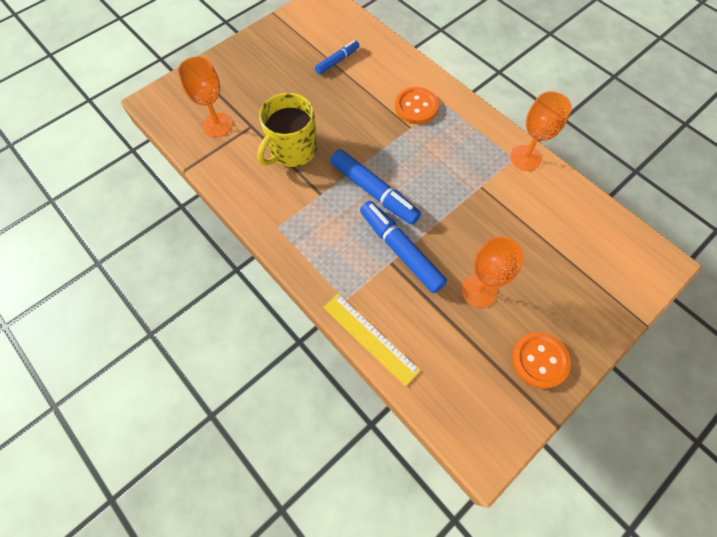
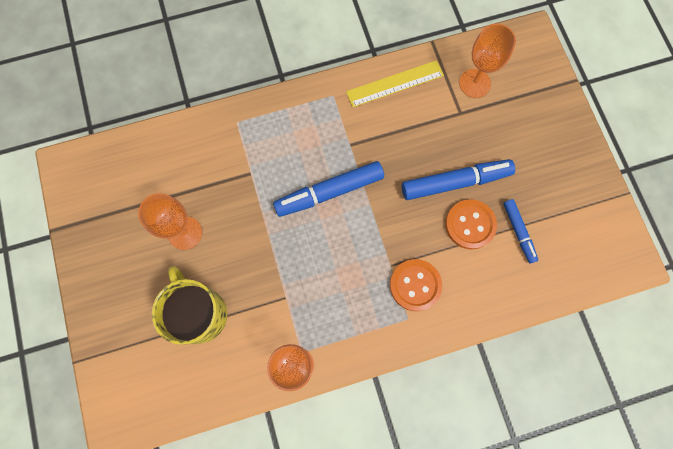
camera: 115 degrees right, 10 degrees up
yellow mug [257,93,317,167] -> yellow mug moved to [152,266,227,345]
yellow ruler [323,294,421,386] -> yellow ruler moved to [346,60,444,107]
blue marker [360,201,447,293] -> blue marker moved to [402,159,515,200]
orange button [512,332,571,389] -> orange button moved to [445,199,497,250]

